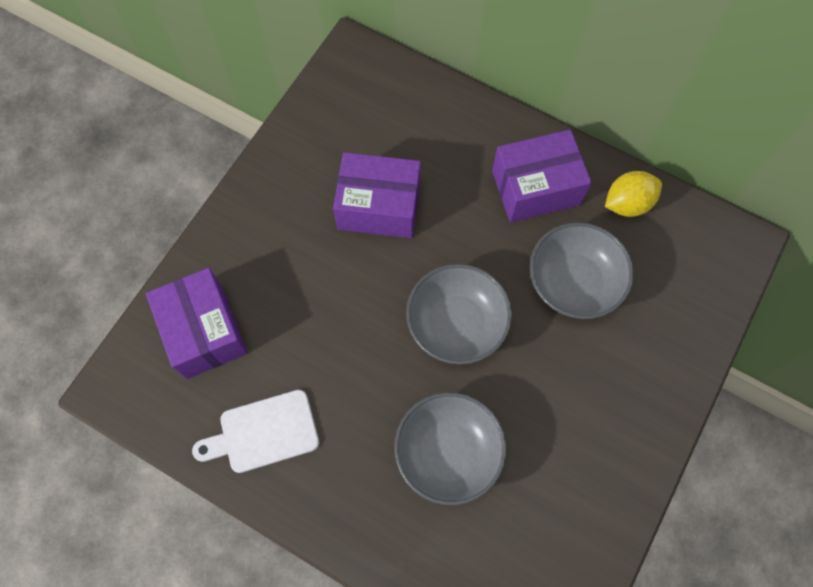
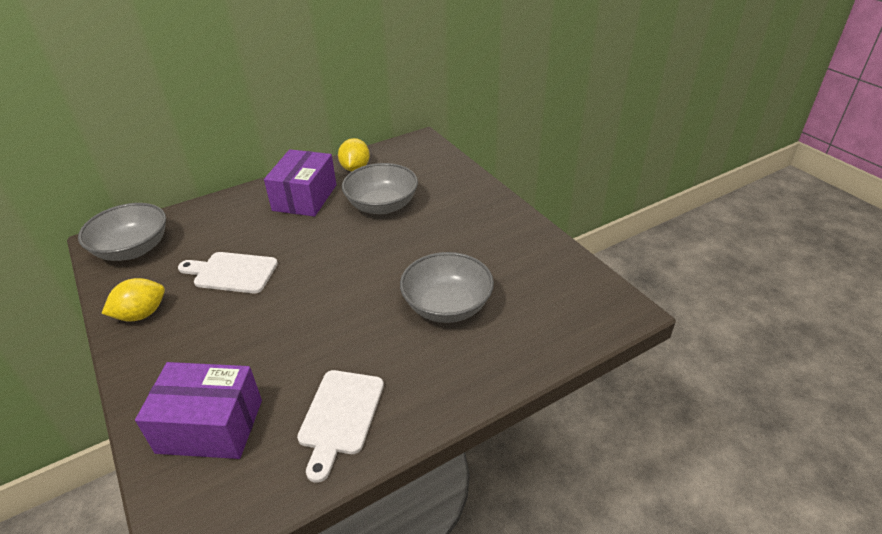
camera: 60 degrees left, 30 degrees down
purple box [333,152,421,238] -> white cutting board [178,252,278,293]
grey bowl [406,264,512,365] -> grey bowl moved to [78,203,166,261]
none -> yellow lemon [101,278,165,321]

